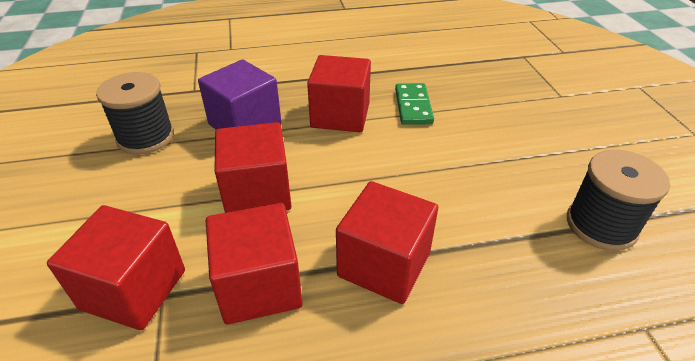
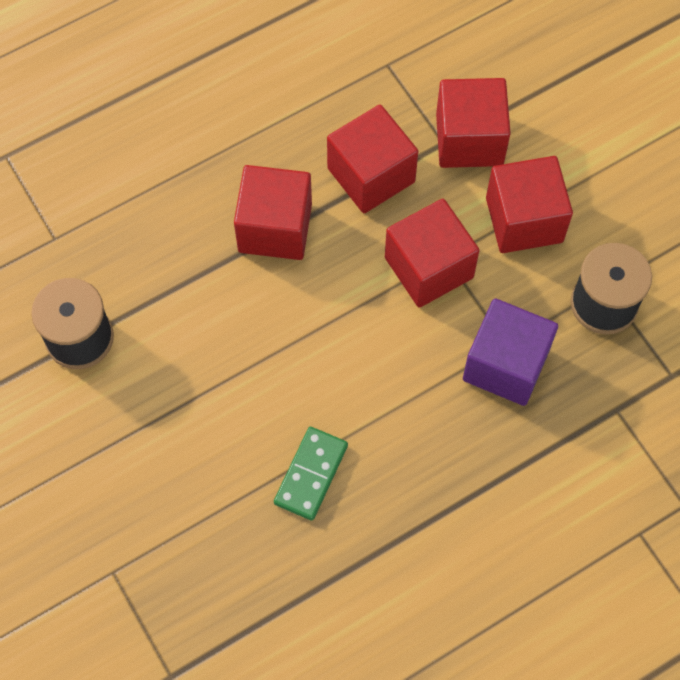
camera: 160 degrees right, 25 degrees up
red cube [307,55,371,132] -> red cube moved to [486,156,573,253]
green domino [395,83,434,125] -> green domino turned 45 degrees clockwise [274,427,348,520]

